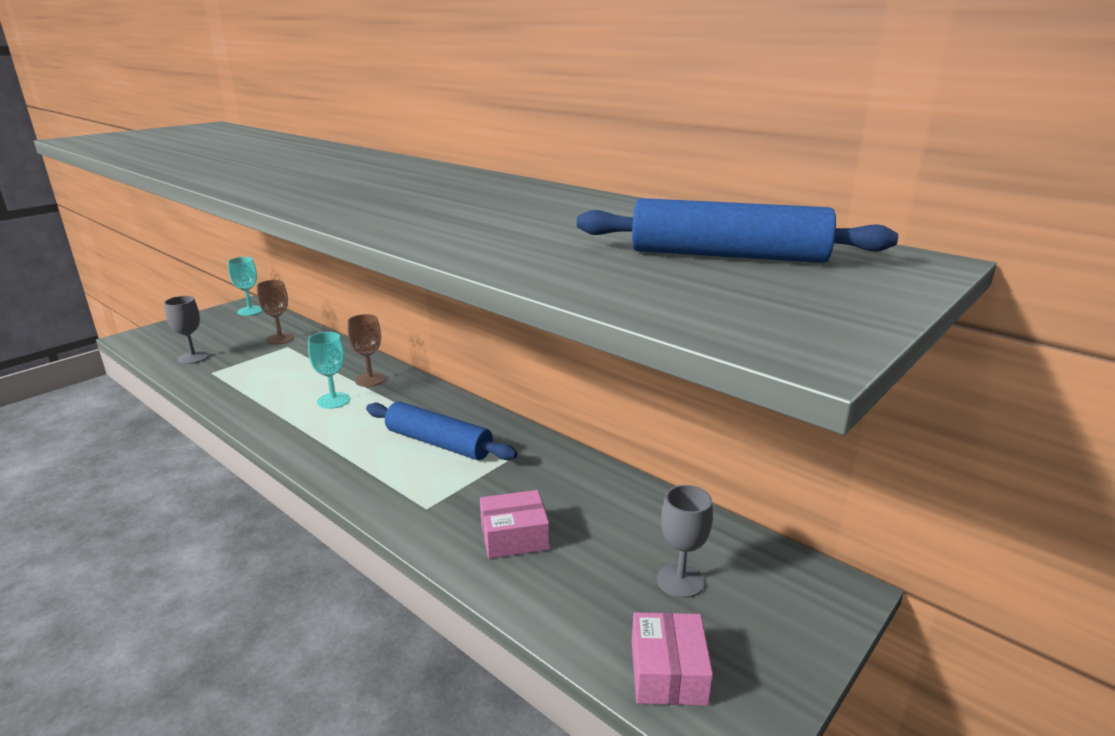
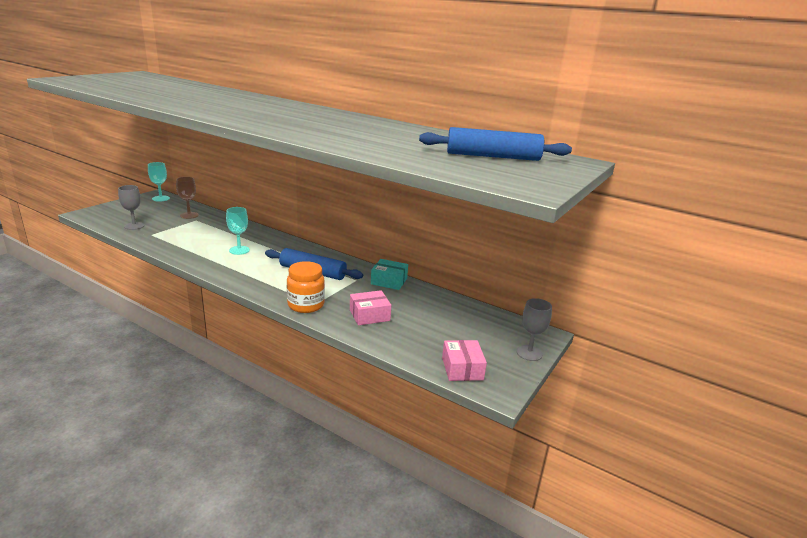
camera: 10 degrees left, 0 degrees up
brown goblet [348,314,386,387] -> none
grey goblet [657,485,713,598] -> grey goblet moved to [516,298,552,361]
none -> orange jar [287,261,325,313]
none -> turquoise box [371,259,408,290]

